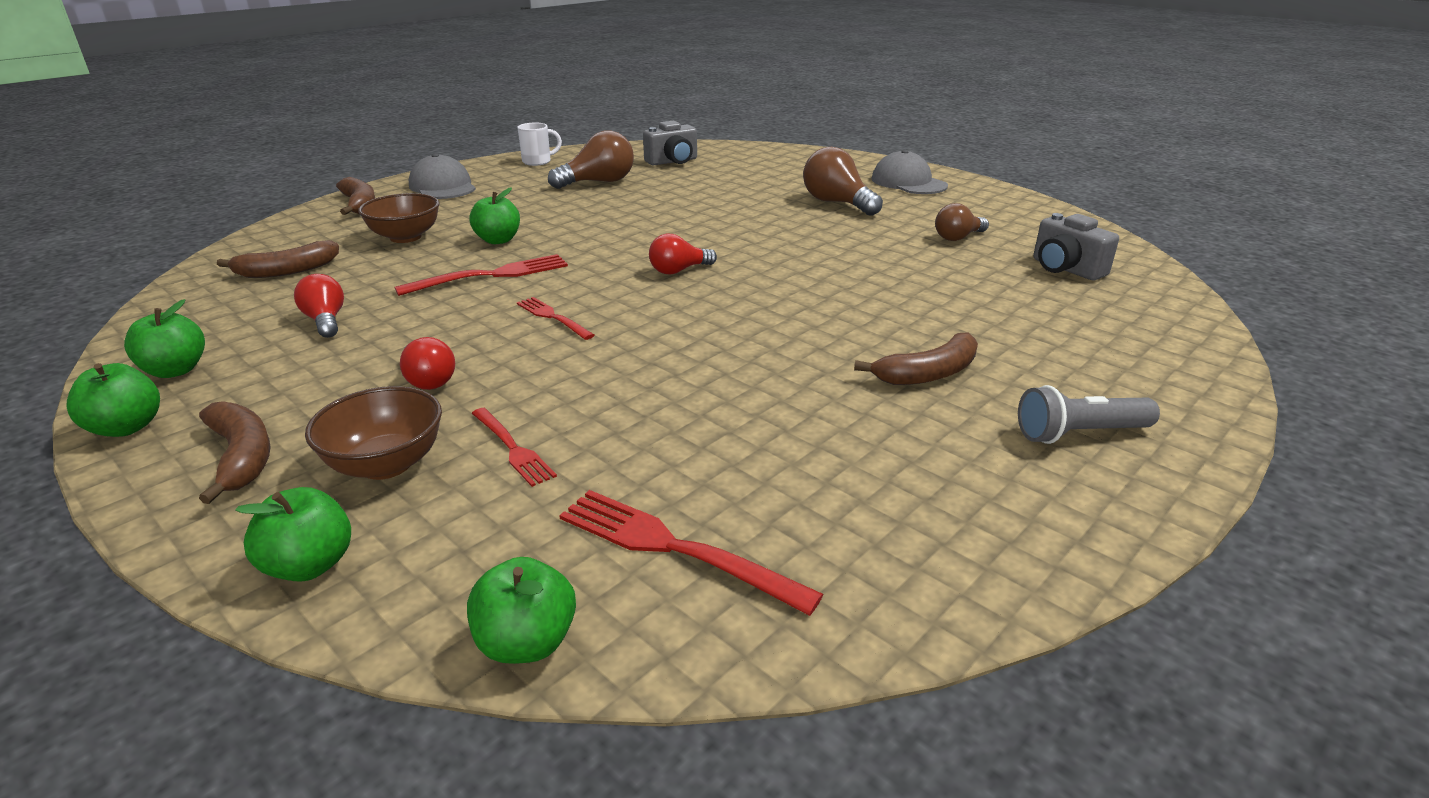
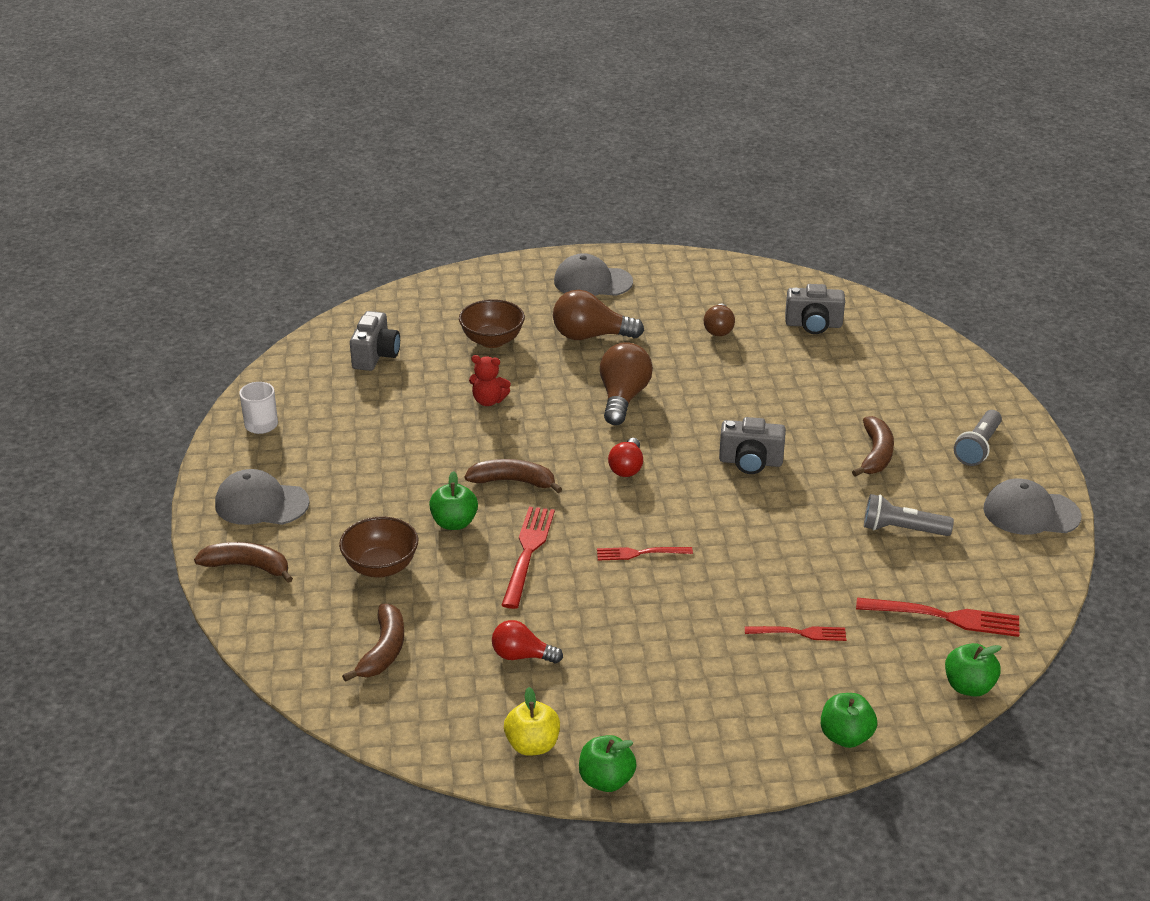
camera: 50 degrees left, 5 degrees up
green apple [124,299,205,378] -> yellow apple [504,687,560,756]
brown banana [199,401,271,504] -> brown banana moved to [464,459,562,493]
brown bowl [305,386,442,480] -> brown bowl moved to [459,299,525,348]
red light bulb [400,337,455,390] -> none
brown light bulb [548,130,634,189] -> brown light bulb moved to [600,342,653,425]
red fork [559,490,823,616] -> red fork turned 150 degrees counterclockwise [856,598,1019,637]
none -> red teddy bear [469,355,511,406]
none -> grey camera [719,417,786,474]
none -> grey flashlight [864,494,954,536]
none -> grey cap [983,478,1081,535]

